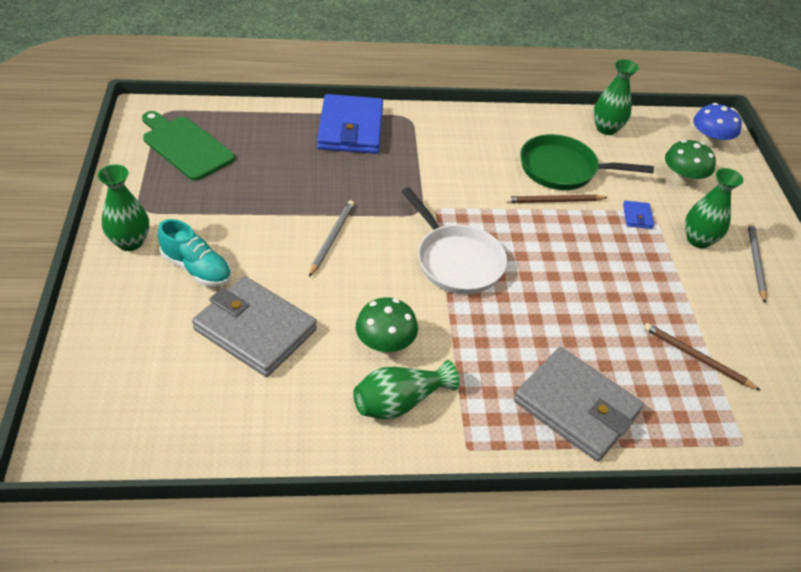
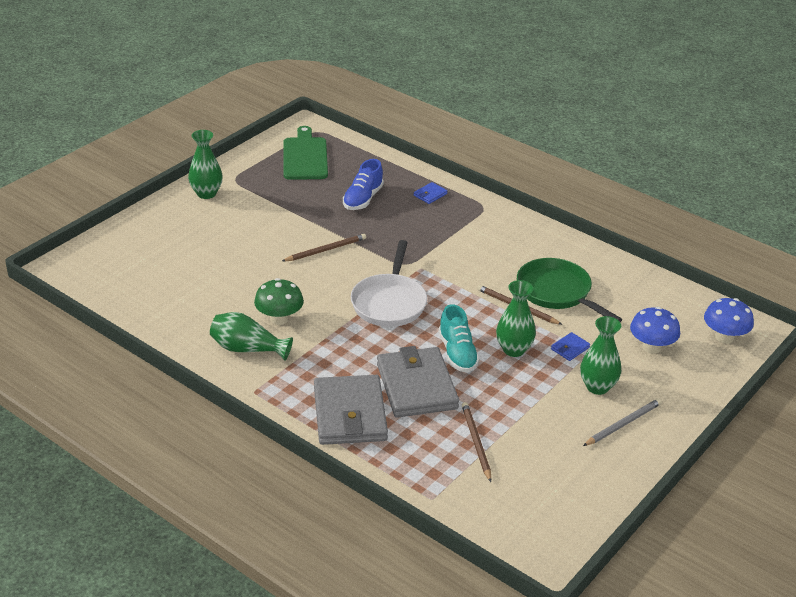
camera: 45 degrees right, 10 degrees down
turquoise shoe [157,219,231,287] -> turquoise shoe moved to [438,304,480,372]
grey wallet [192,276,317,377] -> grey wallet moved to [377,346,459,418]
grey pencil [309,200,354,277] -> brown pencil [282,234,366,261]
blue wallet [317,94,383,154] -> blue wallet [414,182,447,204], size x0.40
green vase [593,59,639,135] -> green vase moved to [496,280,536,357]
green mushroom [665,140,716,186] -> blue mushroom [630,307,680,354]
none -> blue shoe [343,159,384,210]

